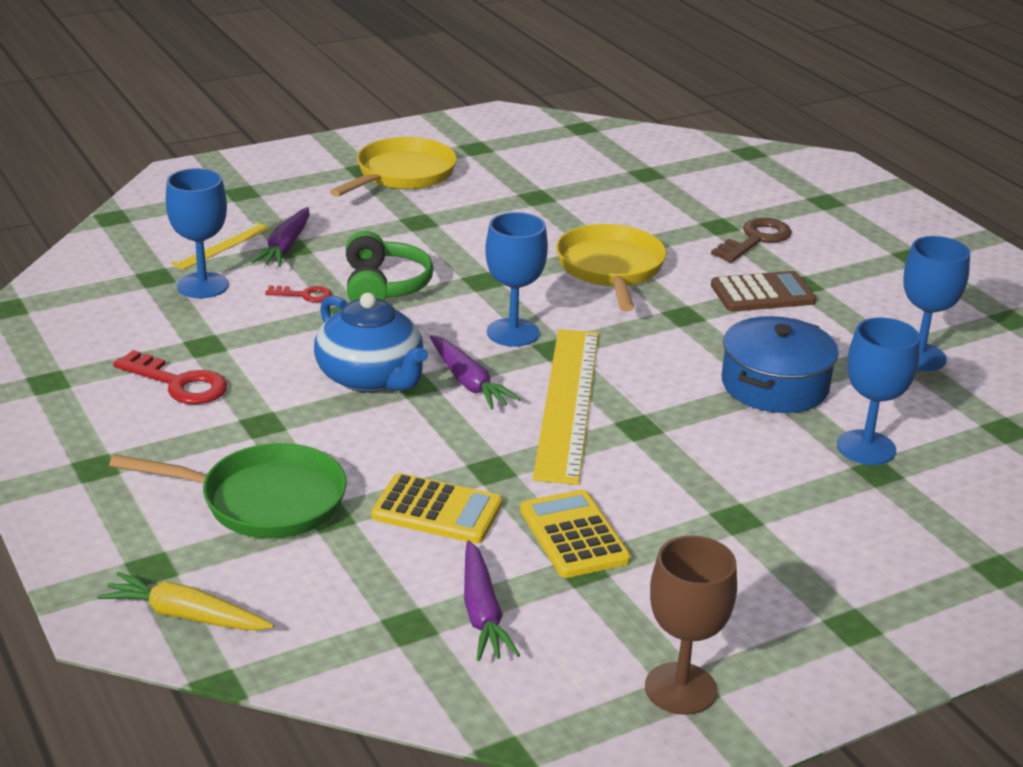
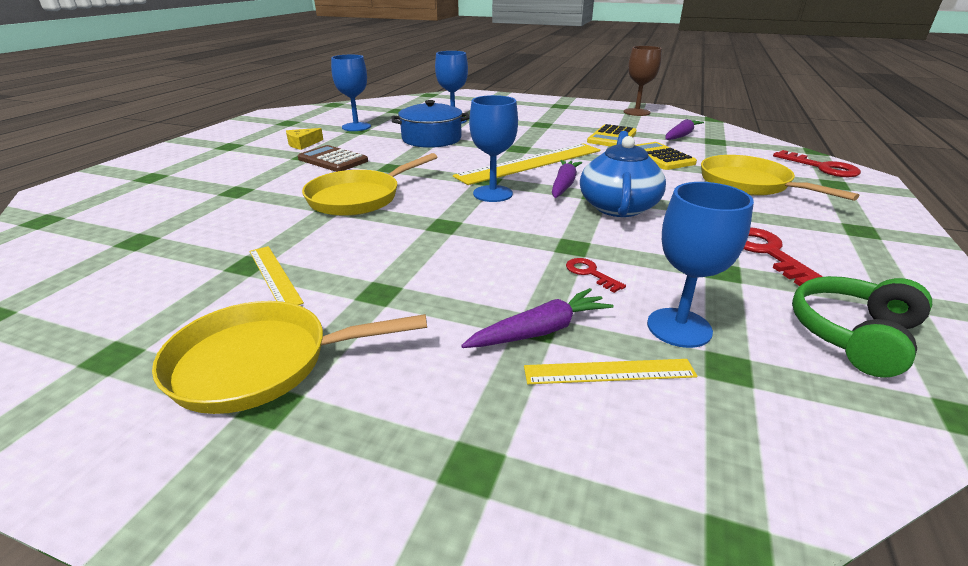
camera: 130 degrees left, 0 degrees up
yellow carrot [98,572,274,631] -> red key [773,150,861,177]
green pan [109,443,347,539] -> yellow pan [701,155,859,201]
green headphones [346,231,433,301] -> green headphones moved to [792,276,932,378]
brown key [711,218,792,263] -> none
none -> yellow ruler [249,246,304,305]
none -> yellow cheese [286,128,323,150]

